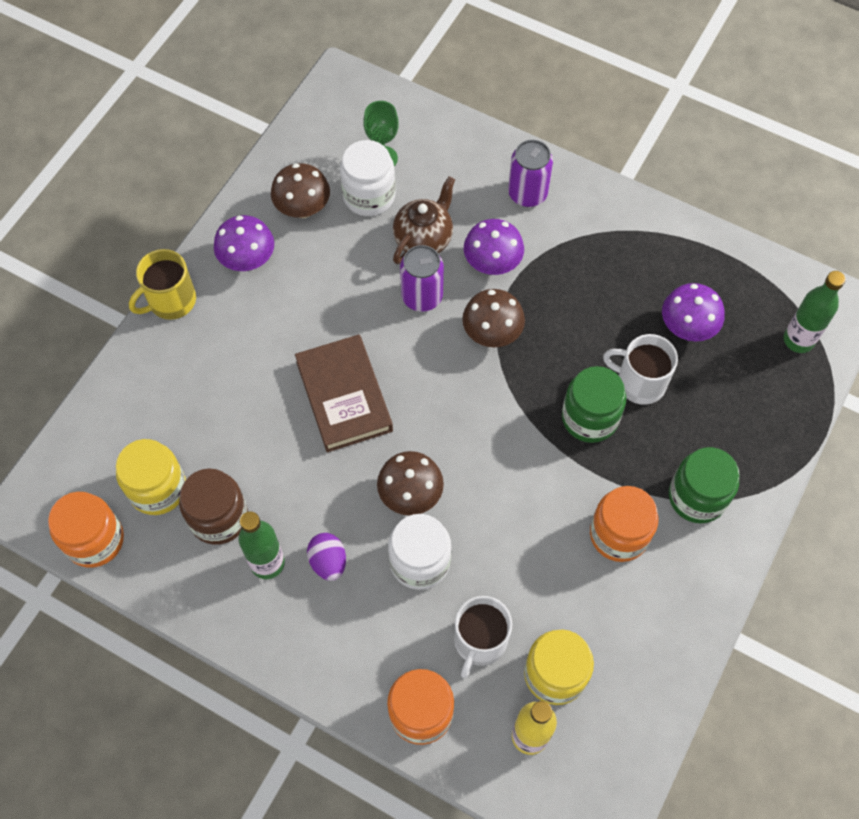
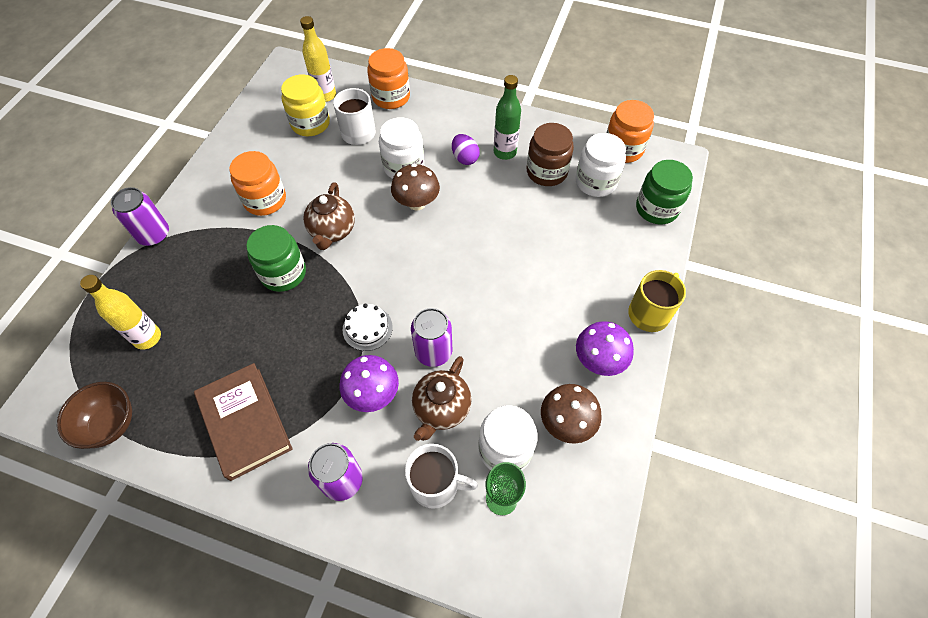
camera: 170 degrees right, 5 degrees down
yellow jar [116,439,186,515] -> white jar [576,133,626,197]
brown book [295,335,393,452] -> brown book moved to [194,363,293,481]
brown mushroom [462,289,525,347] -> white cake [343,304,393,351]
white mug [603,334,678,405] -> white mug moved to [405,444,478,509]
purple mushroom [662,283,725,342] -> none
green jar [669,447,740,523] -> green jar moved to [636,160,693,225]
green bottle [784,271,846,353] -> none
none -> brown bowl [57,382,132,449]
none -> yellow bottle [80,275,161,350]
none -> purple can [111,187,169,246]
none -> brown teapot [303,182,355,250]

